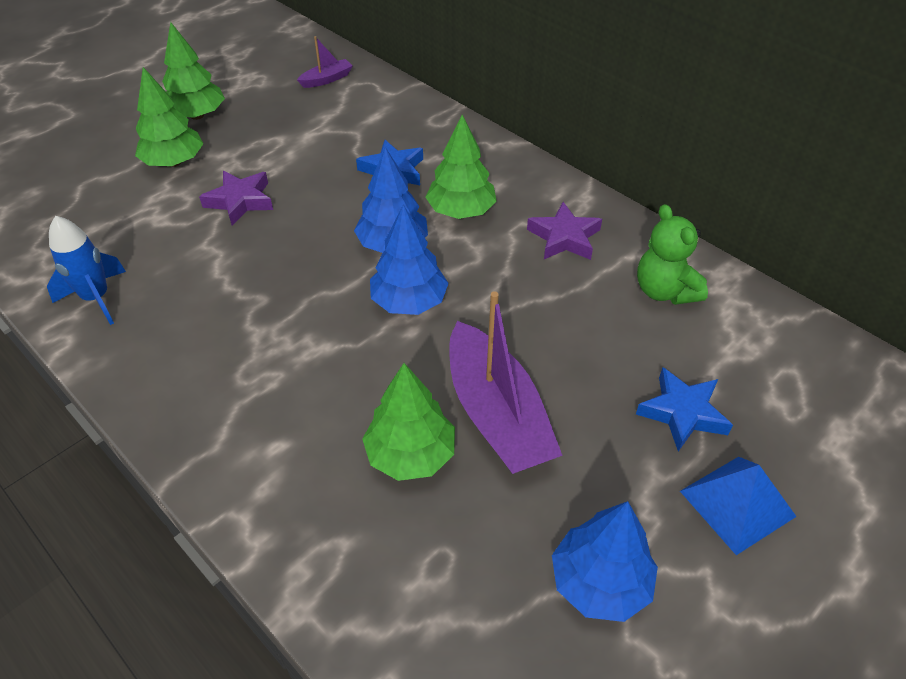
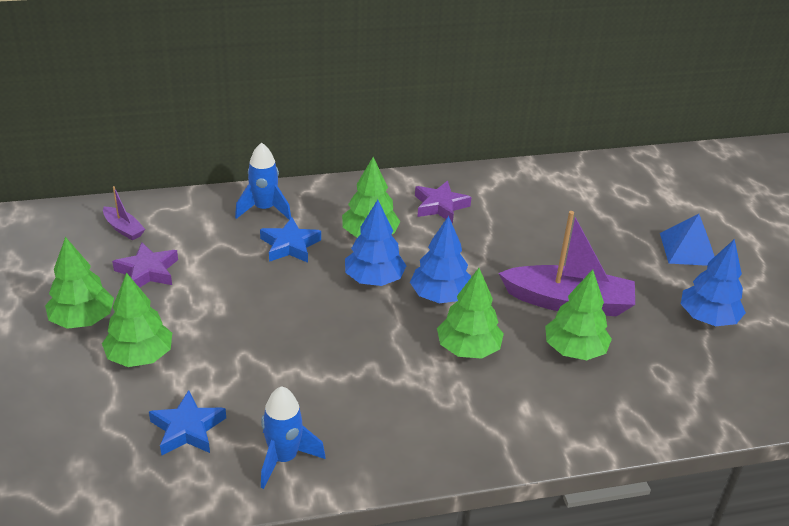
camera: 60 degrees left, 10 degrees down
purple star [199,171,273,225] -> purple star moved to [112,242,178,288]
purple boat [297,36,353,88] -> purple boat turned 135 degrees clockwise [103,186,145,241]
blue star [636,367,733,452] -> blue star moved to [149,390,226,456]
green teddy bear [637,204,708,305] -> none
none -> blue rocket [235,142,291,220]
none -> green tree [437,268,504,359]

